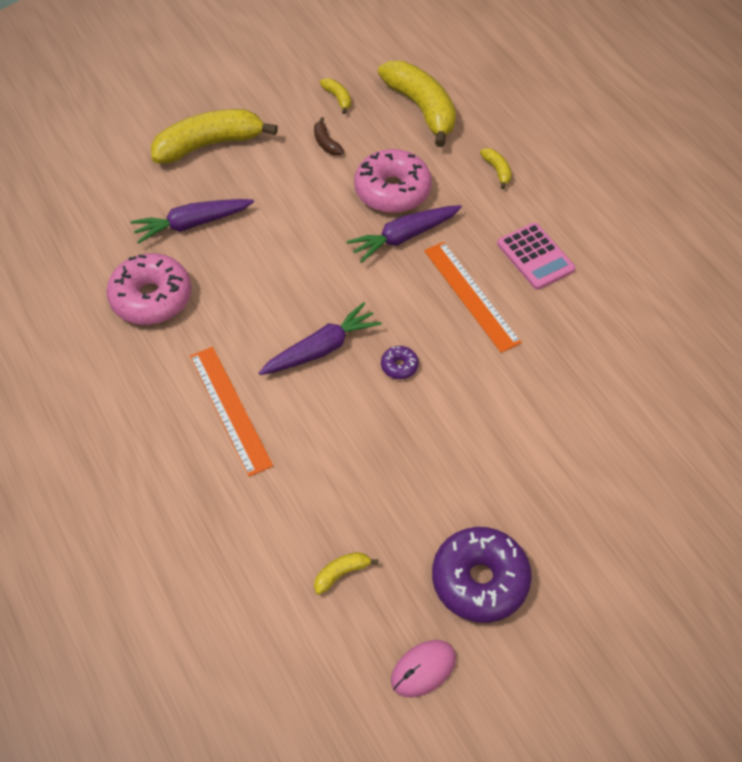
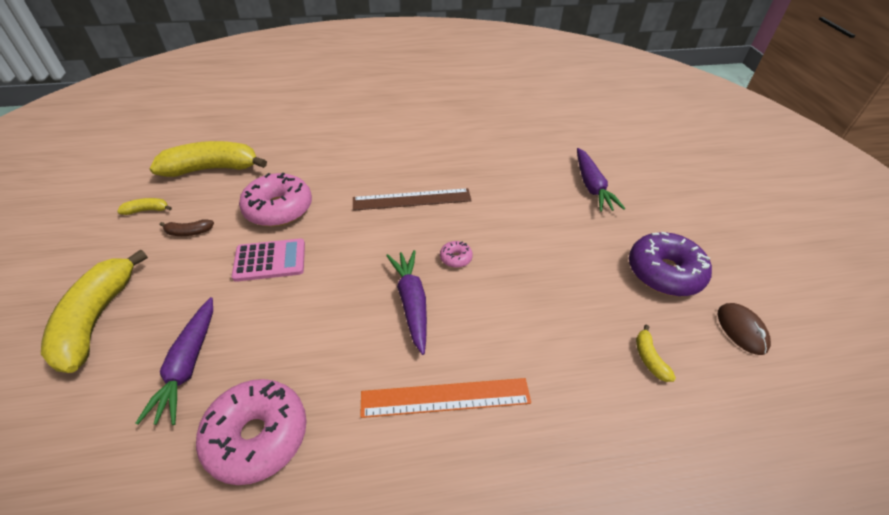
camera: 70 degrees left, 10 degrees down
purple carrot [347,205,462,263] -> purple carrot moved to [577,148,625,212]
purple donut [381,346,419,379] -> pink donut [440,241,473,268]
pink mouse [391,640,456,698] -> brown mouse [718,303,771,355]
orange ruler [424,242,522,353] -> brown ruler [353,188,472,211]
yellow banana [480,148,512,189] -> none
pink calculator [497,223,576,290] -> pink calculator moved to [232,239,305,282]

